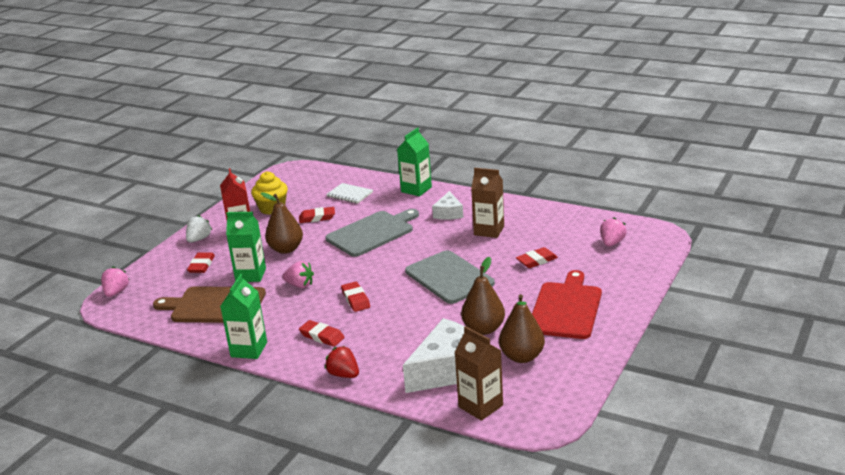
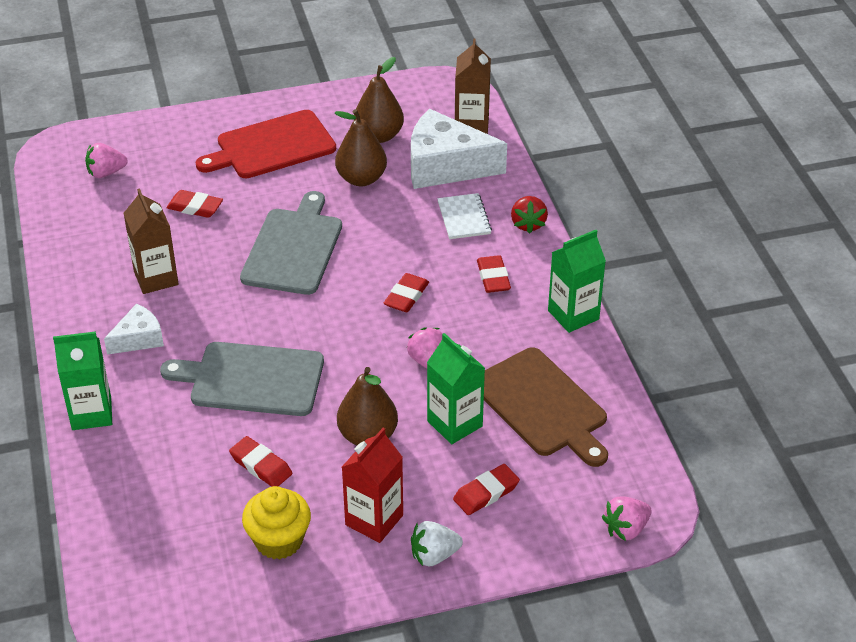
camera: 135 degrees left, 15 degrees up
white notebook [326,183,373,204] -> white notebook moved to [437,193,492,239]

